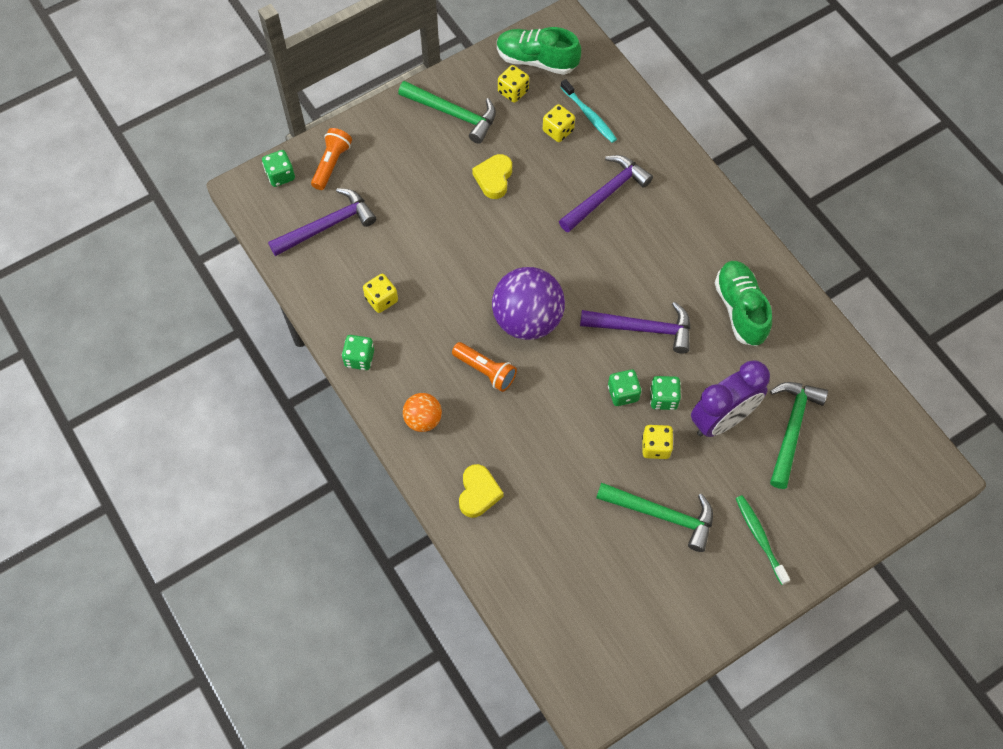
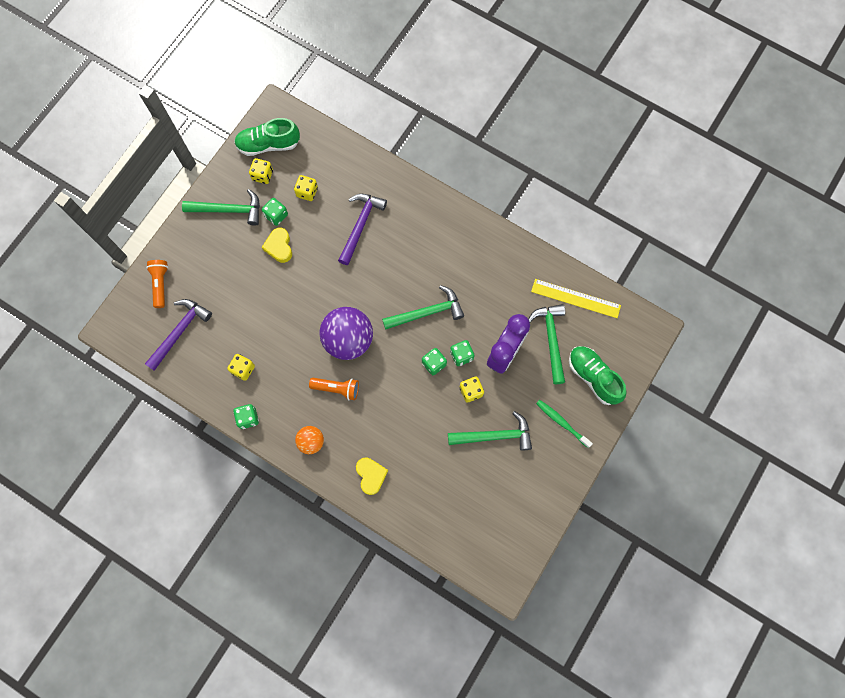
camera: 25 degrees left, 10 degrees up
green dice [262,150,295,187] -> green dice moved to [262,198,288,226]
turquoise toothbrush [561,79,617,143] -> none
purple hammer [580,302,691,354] -> green hammer [382,285,464,330]
green shoe [715,261,772,346] -> green shoe moved to [569,346,627,405]
none -> yellow ruler [531,279,621,318]

